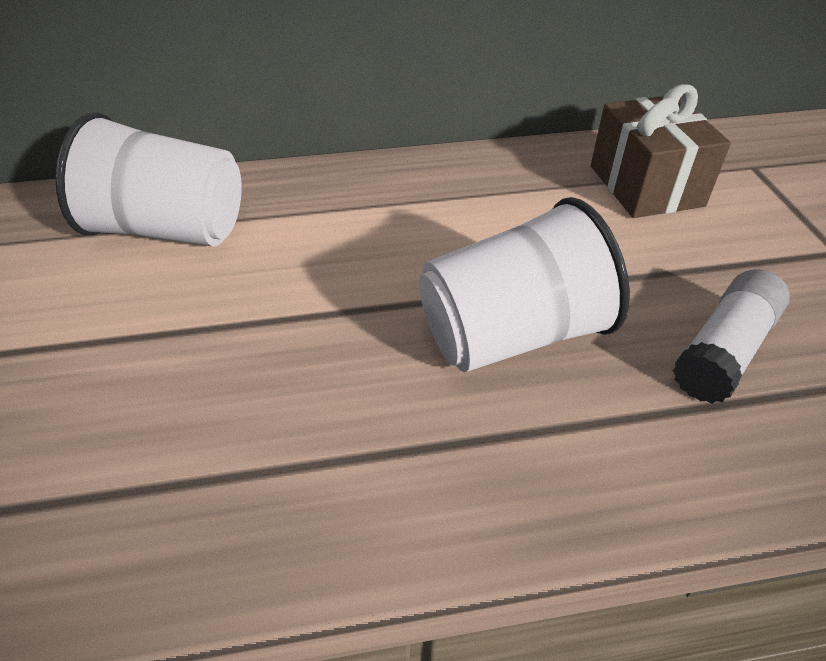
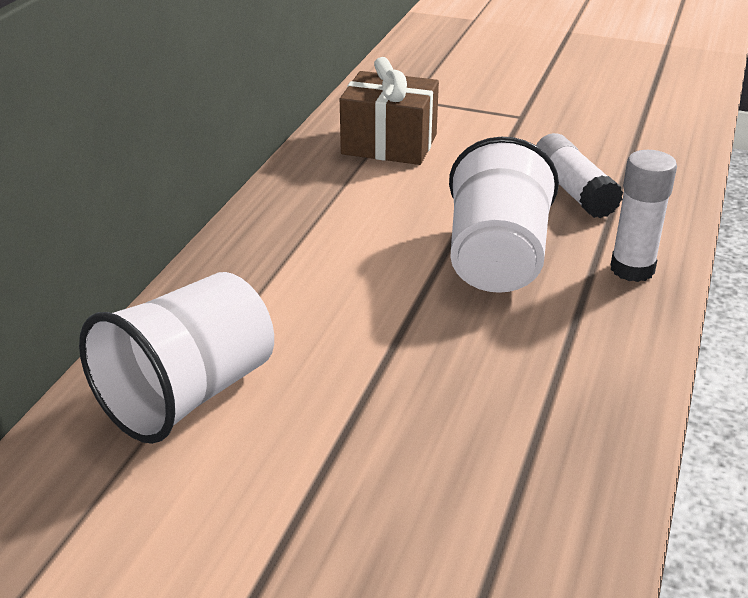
camera: 60 degrees left, 10 degrees down
none -> white glue stick [611,150,677,282]

